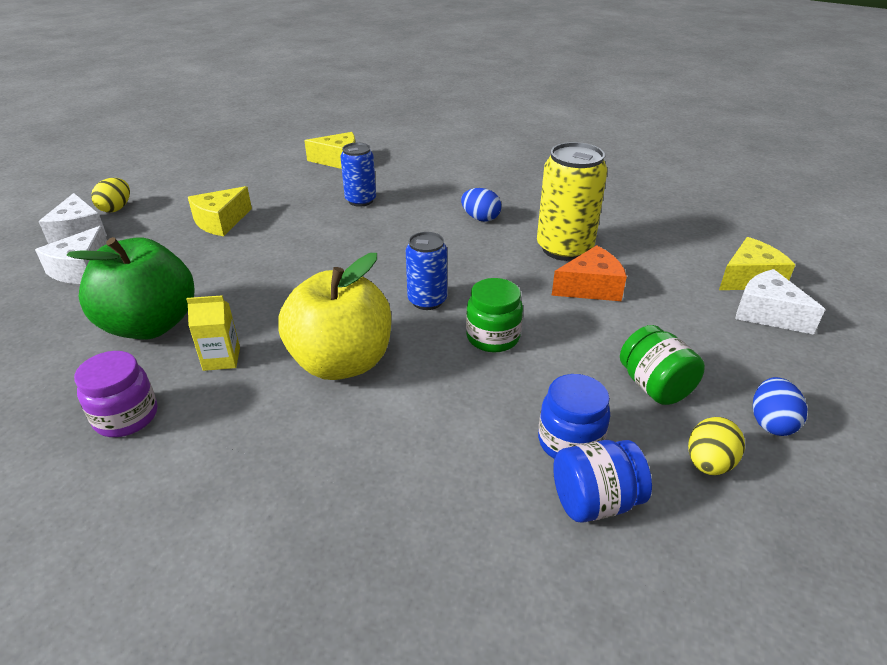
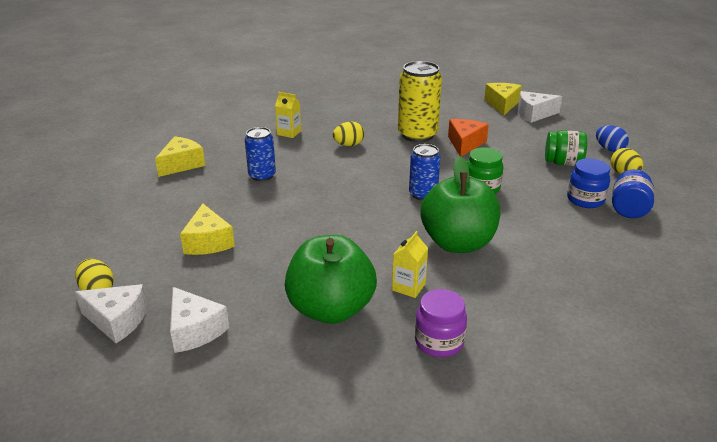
camera: 55 degrees left, 5 degrees down
yellow apple [278,253,391,380] -> green apple [421,156,500,253]
blue egg [461,188,501,222] -> yellow egg [333,122,365,146]
none -> yellow carton [275,92,301,138]

